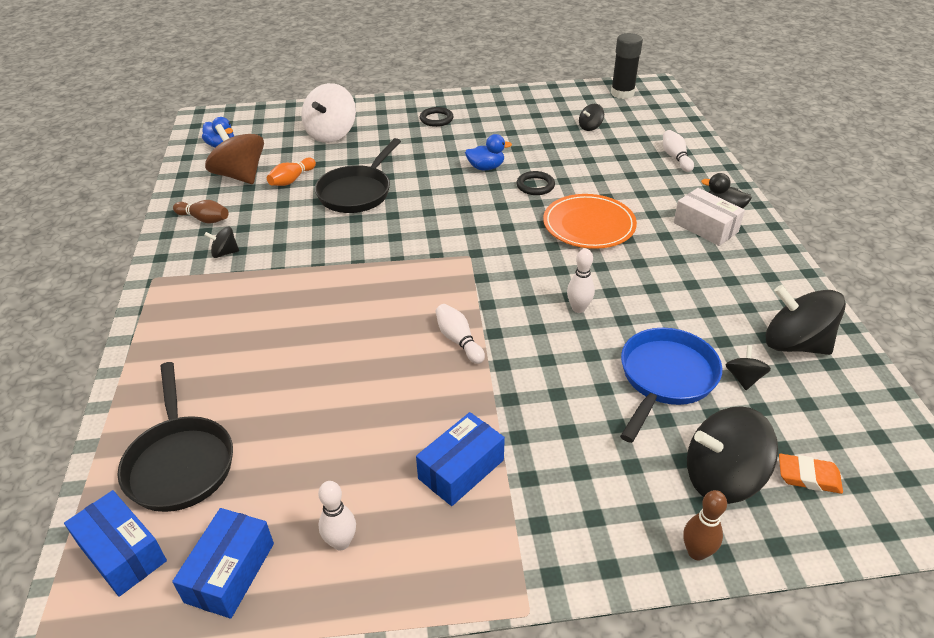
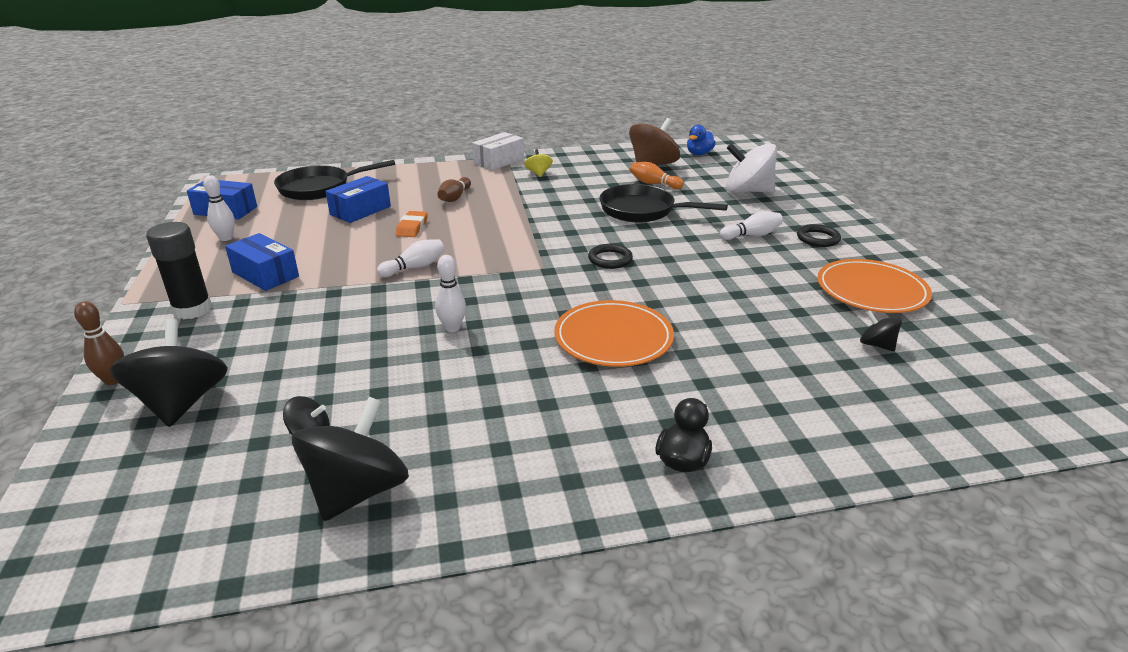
camera: 85 degrees right, 10 degrees down
blue box [64,490,167,597] -> blue box moved to [326,176,391,223]
brown bowling pin [173,200,228,224] -> brown bowling pin moved to [437,177,471,202]
black spinning top [204,226,239,258] -> yellow spinning top [524,149,553,177]
blue duck [465,134,512,170] -> none
black ring [517,171,555,195] -> black ring moved to [588,244,633,269]
black glue stick [611,33,643,99] -> black glue stick moved to [146,222,212,319]
blue pan [620,328,722,443] -> none
white bowling pin [663,130,694,172] -> white bowling pin moved to [720,211,783,240]
white box [674,188,745,246] -> white box moved to [472,132,524,170]
orange eraser [779,454,843,494] -> orange eraser moved to [396,211,427,237]
none -> orange plate [817,259,932,313]

